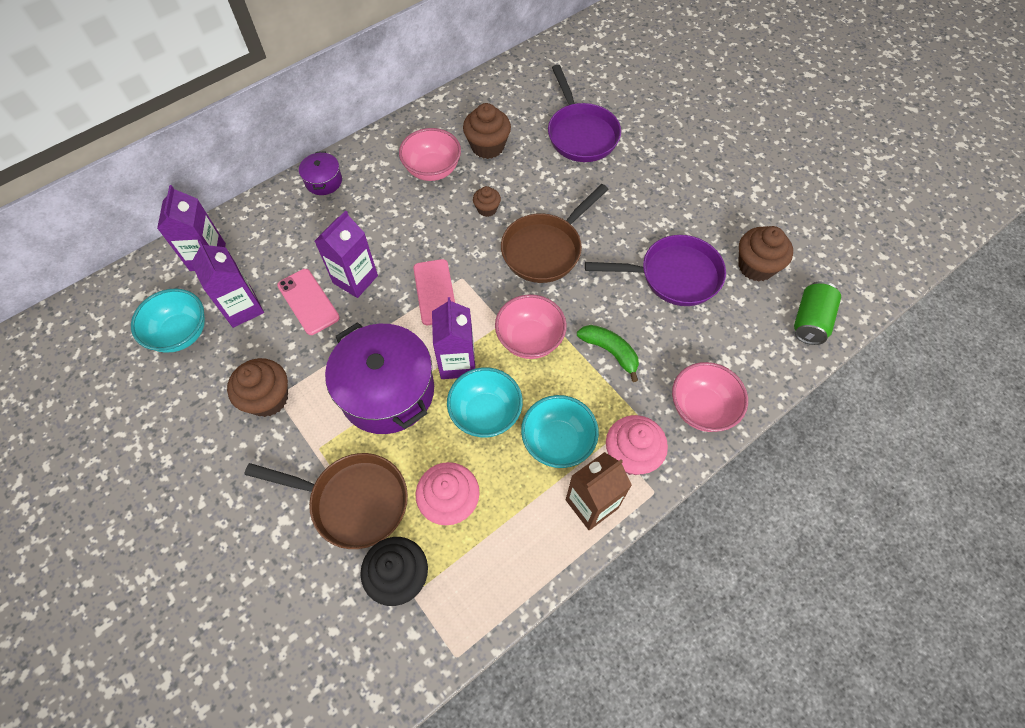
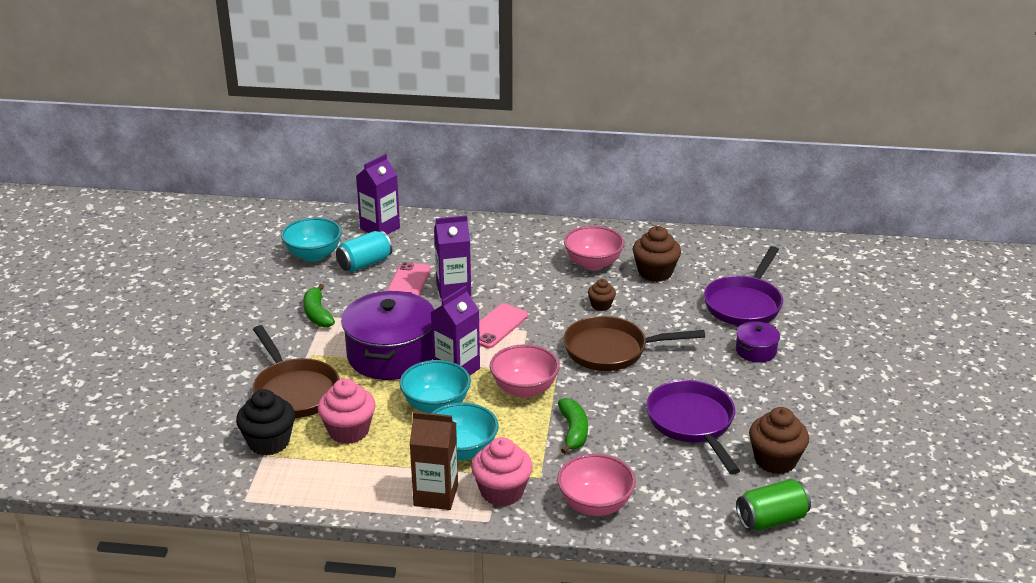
camera: 45 degrees right, 30 degrees down
purple carton [191,241,264,328] -> turquoise can [336,231,392,272]
brown cupcake [227,358,288,417] -> green banana [303,284,335,327]
purple pot [299,151,342,195] -> purple pot moved to [736,321,780,363]
purple pan [585,235,726,306] -> purple pan turned 150 degrees counterclockwise [646,380,740,475]

